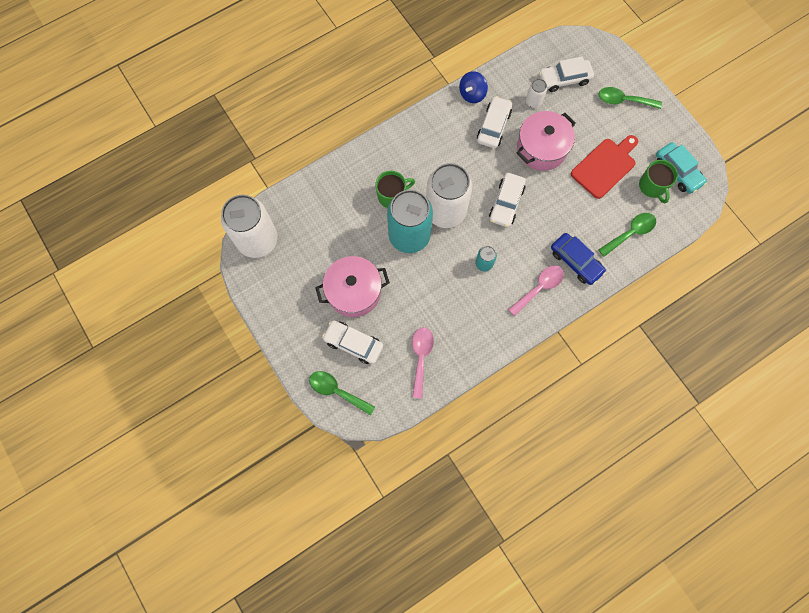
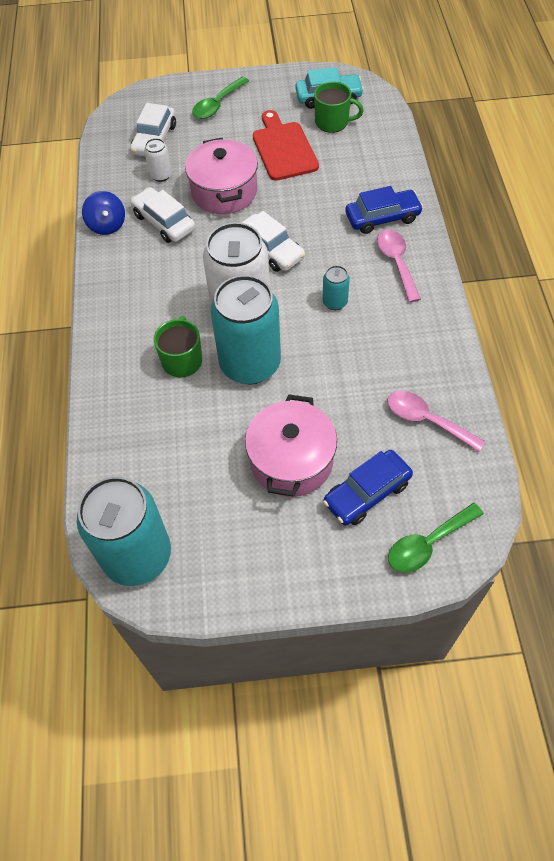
camera: 60 degrees left, 15 degrees down
white can [221,195,277,258] -> turquoise can [77,476,171,586]
white car [322,320,383,364] -> blue car [323,450,413,525]
green spoon [598,213,656,257] -> none

